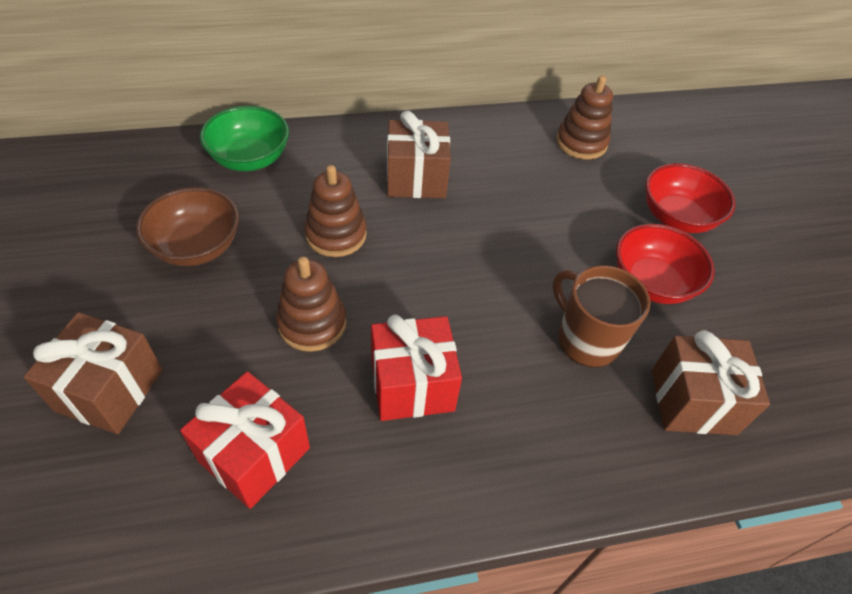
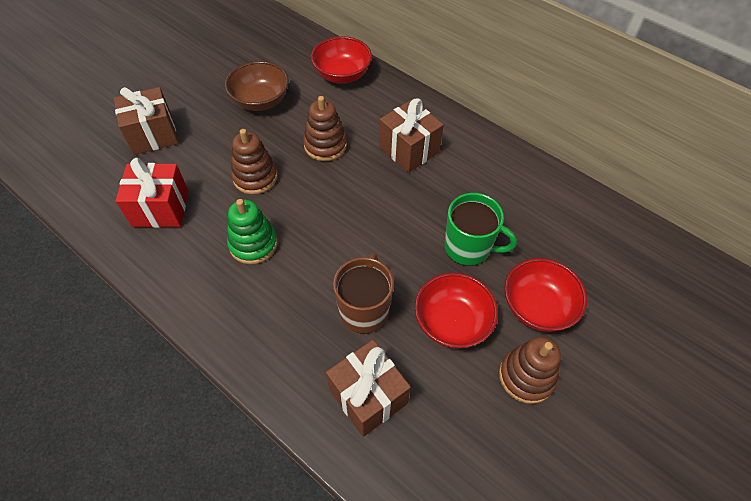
camera: 55 degrees right, 5 degrees up
green bowl [200,106,289,171] -> red bowl [311,36,372,84]
red gift [371,314,462,421] -> green stacking toy [227,199,278,264]
brown stacking toy [556,75,613,159] -> brown stacking toy moved to [499,337,561,404]
none -> green mug [445,193,517,266]

